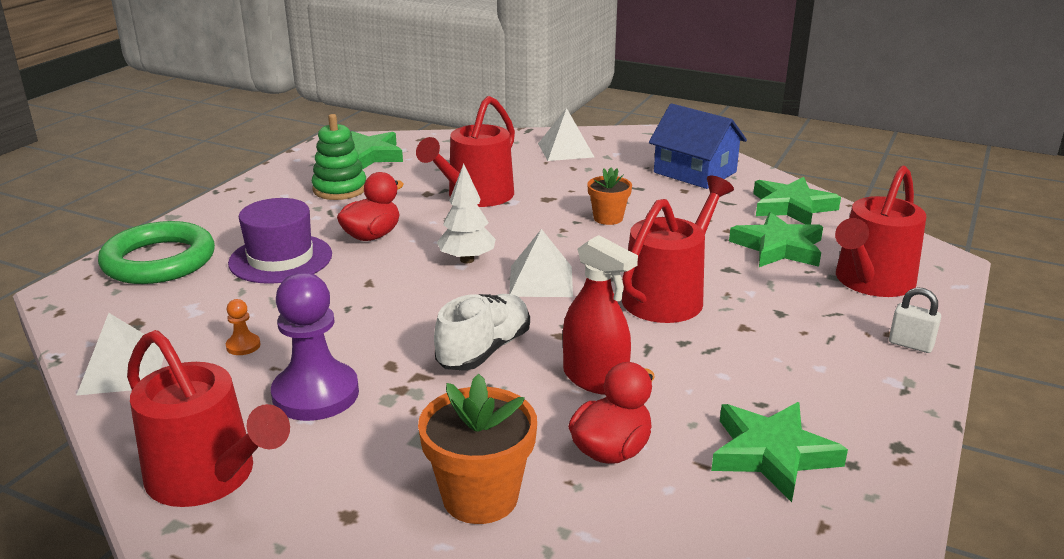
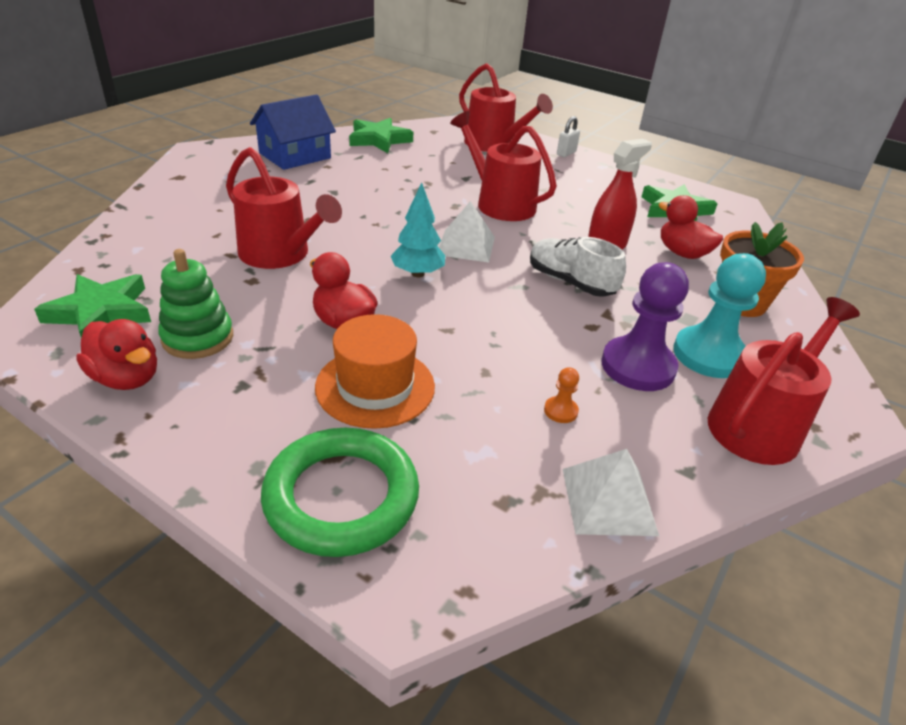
camera: 85 degrees left, 10 degrees up
purple hat [228,198,332,284] -> orange hat [315,314,435,429]
white tree [437,163,496,263] -> turquoise tree [391,182,445,277]
white pyramid [538,108,594,161] -> none
orange flower pot [587,167,632,225] -> none
green star [729,212,823,267] -> none
none -> red duck [76,319,157,390]
none -> turquoise pawn [673,253,766,378]

